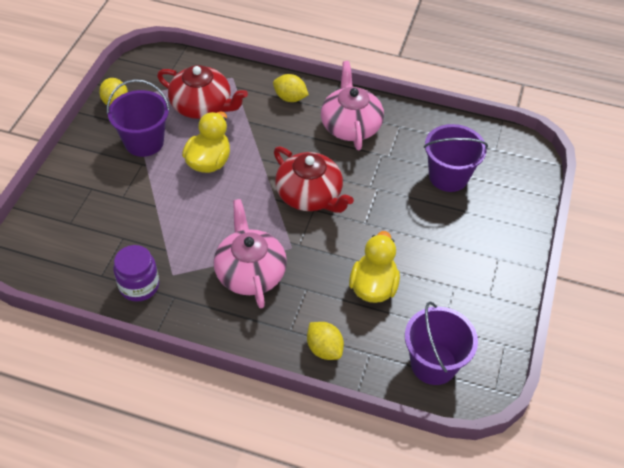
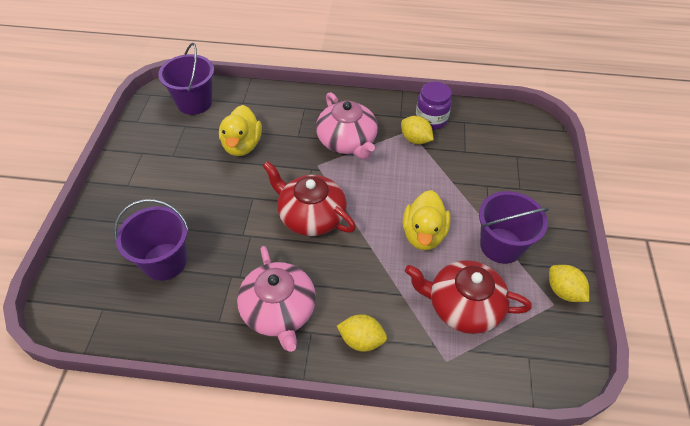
camera: 170 degrees right, 0 degrees up
yellow lemon [307,322,344,360] -> yellow lemon moved to [401,116,434,144]

